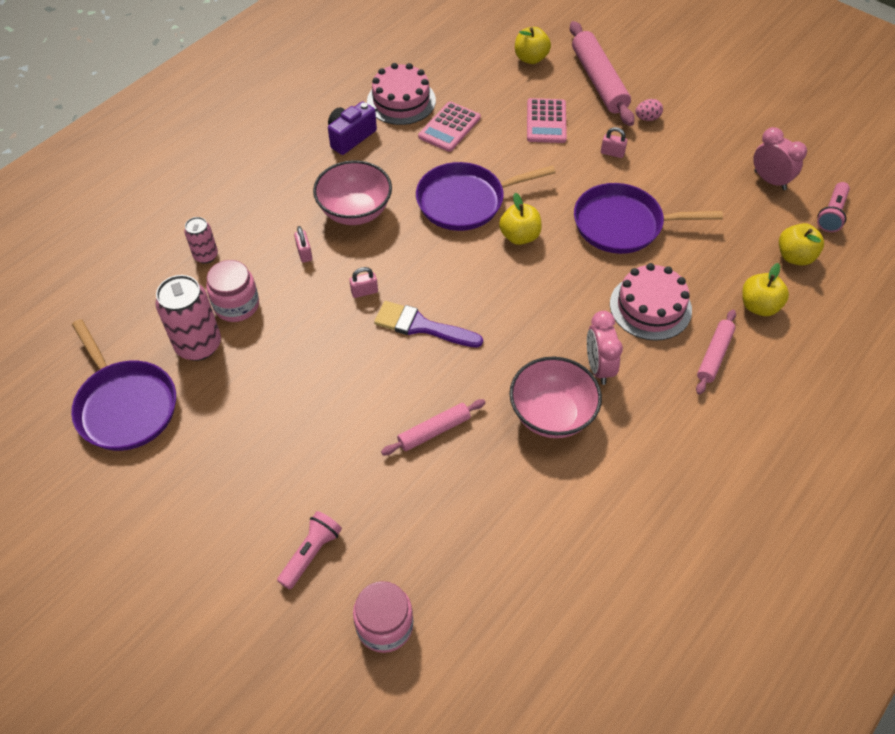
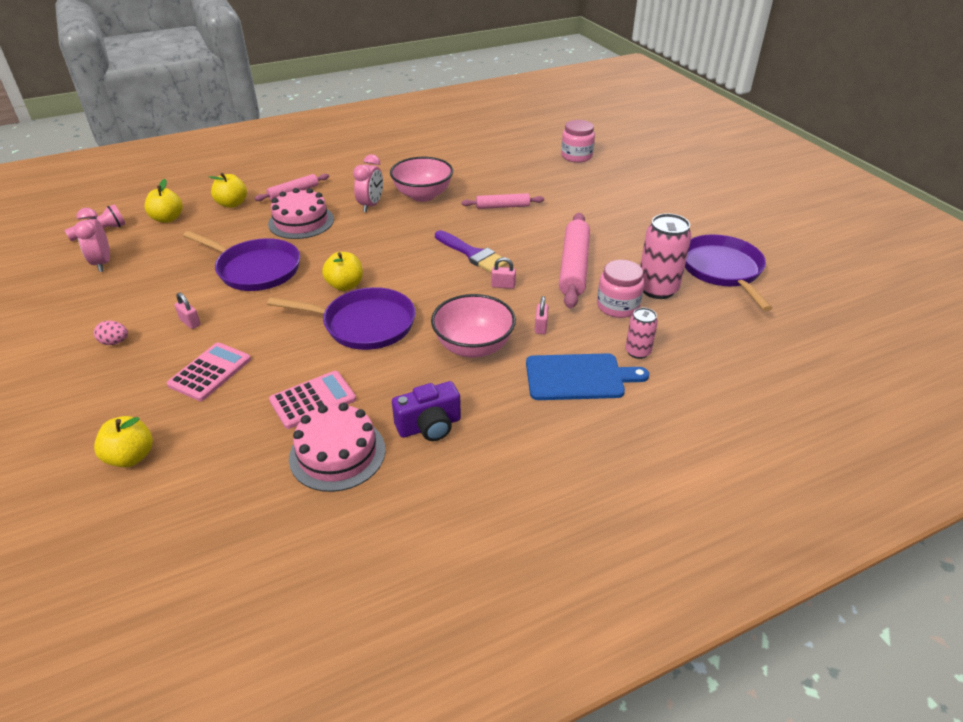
camera: 155 degrees left, 15 degrees down
pink flashlight [277,511,342,589] -> none
pink rolling pin [570,21,635,126] -> pink rolling pin moved to [559,213,590,309]
none -> blue cutting board [526,353,649,400]

